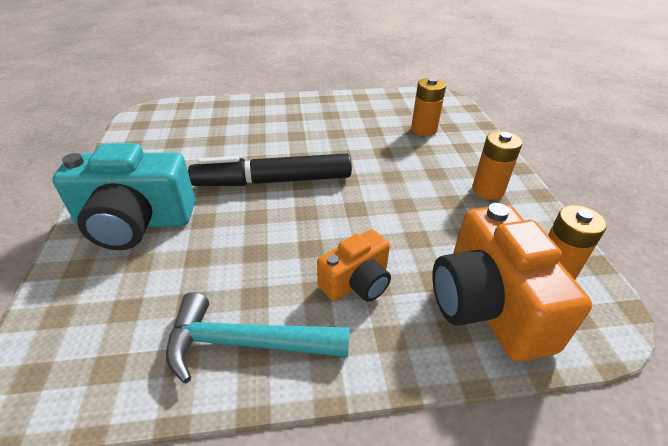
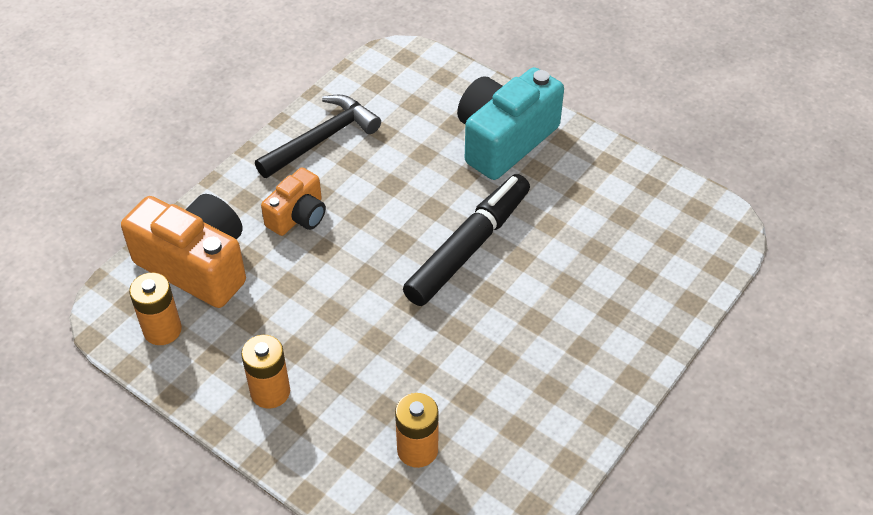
camera: 135 degrees right, 10 degrees up
turquoise hammer [166,292,350,383] -> black hammer [255,95,381,178]
orange camera [317,229,391,302] -> orange camera turned 150 degrees counterclockwise [261,167,326,236]

